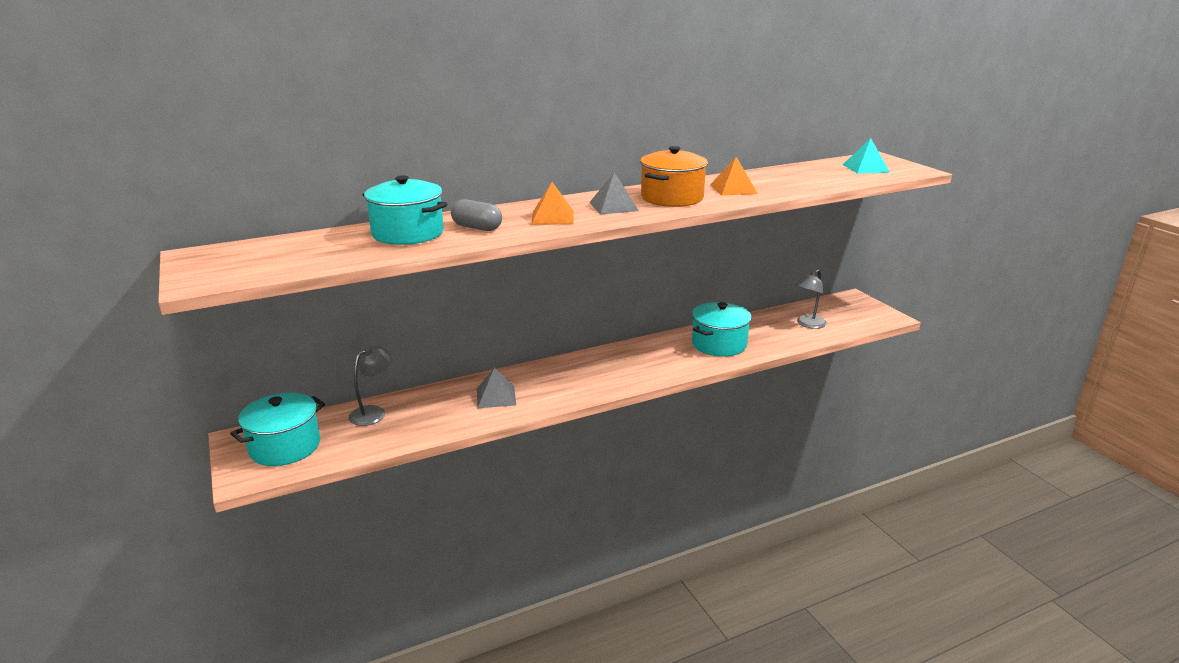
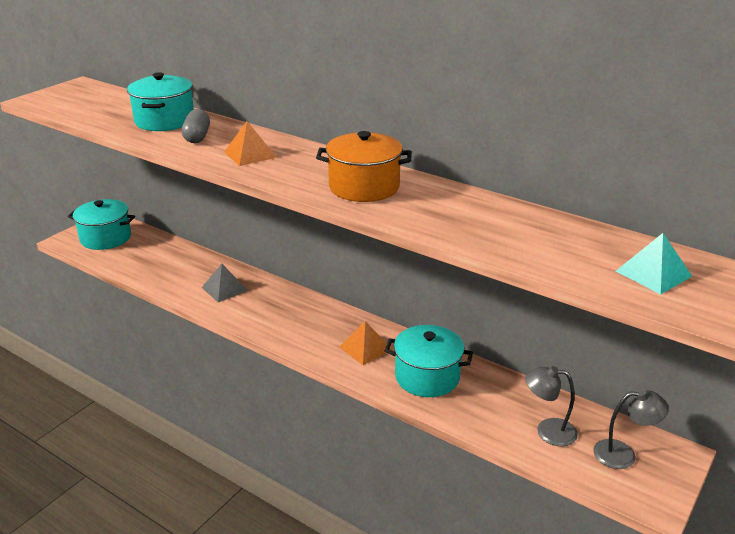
camera: 60 degrees right, 5 degrees up
grey lamp [349,346,391,426] -> grey lamp moved to [593,389,669,469]
grey pyramid [589,172,639,215] -> none
orange pyramid [710,157,758,196] -> orange pyramid moved to [339,321,392,365]

